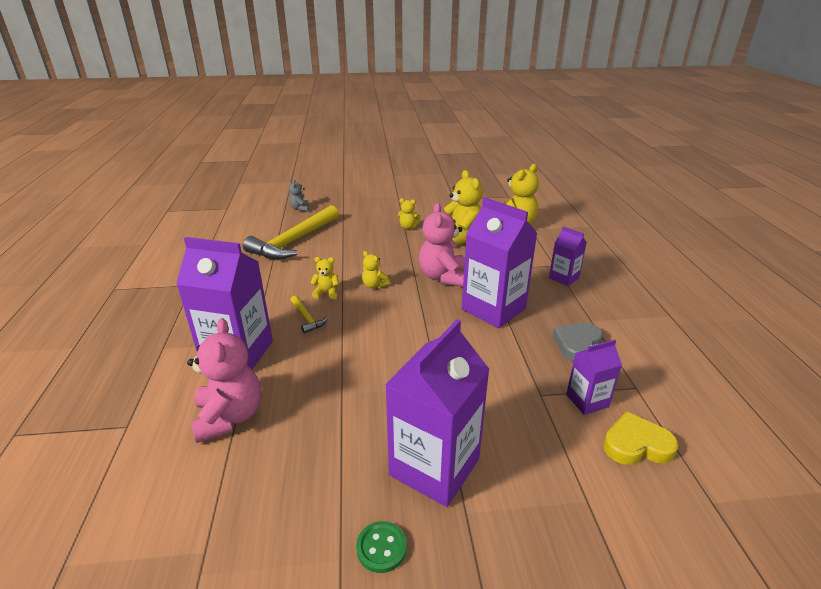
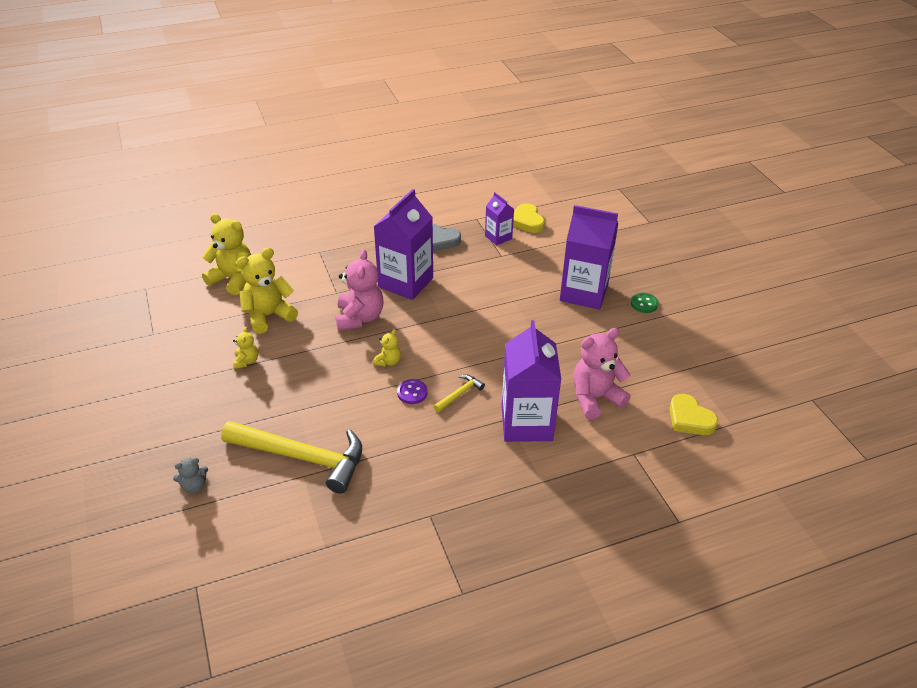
camera: 105 degrees left, 10 degrees up
yellow teddy bear [310,257,340,299] -> purple button [397,379,428,404]
pink teddy bear [419,203,465,287] -> pink teddy bear turned 75 degrees counterclockwise [335,249,384,331]
purple carton [549,226,587,286] -> none
none -> yellow heart [669,394,718,435]

